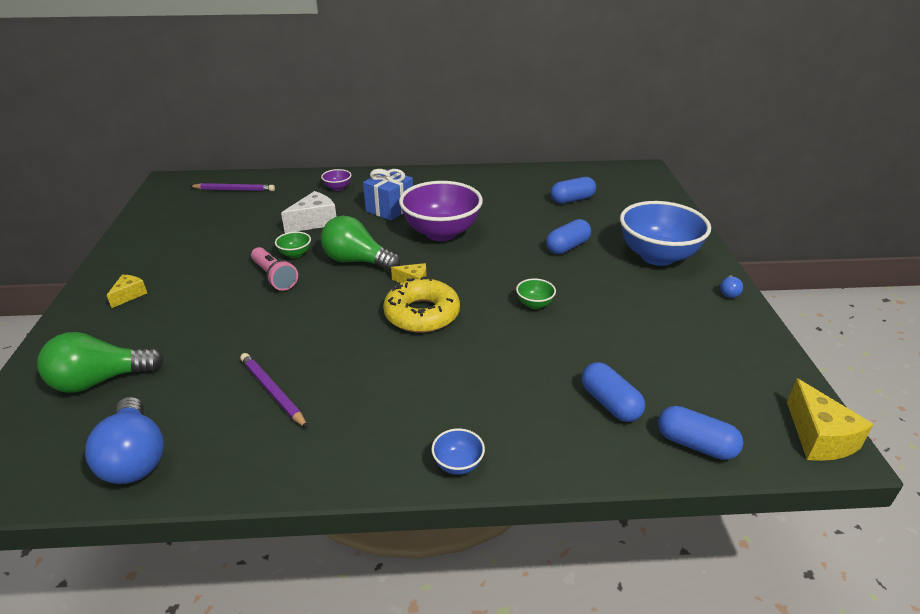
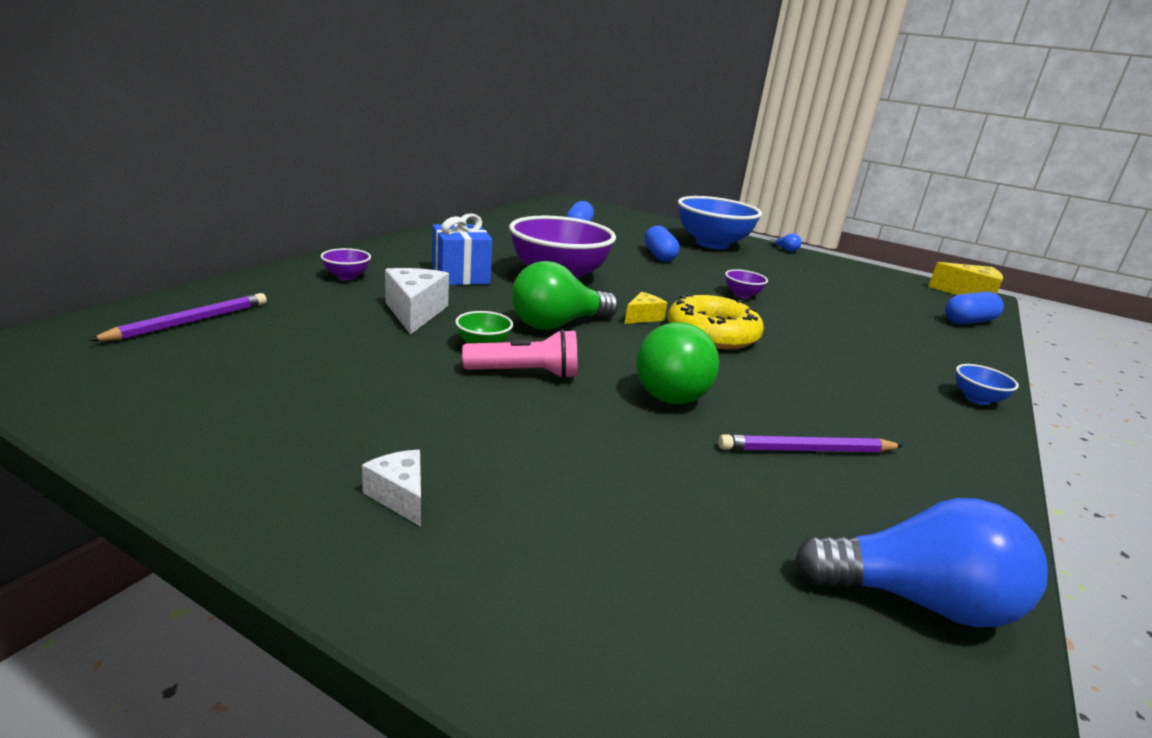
camera: 60 degrees left, 10 degrees down
green light bulb [37,332,164,393] -> green light bulb moved to [636,322,719,404]
yellow cheese [107,275,147,308] -> white cheese [362,450,421,527]
green bowl [516,278,556,309] -> purple bowl [725,269,768,298]
blue capsule [581,362,645,422] -> none

